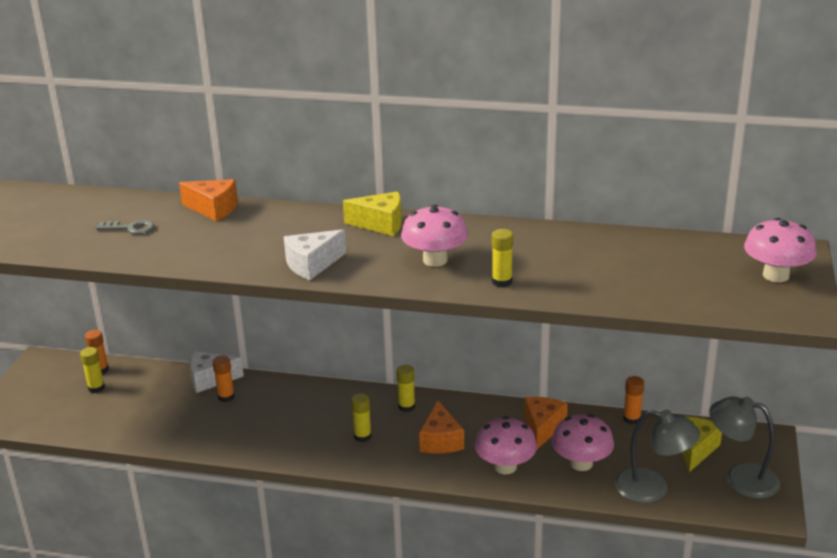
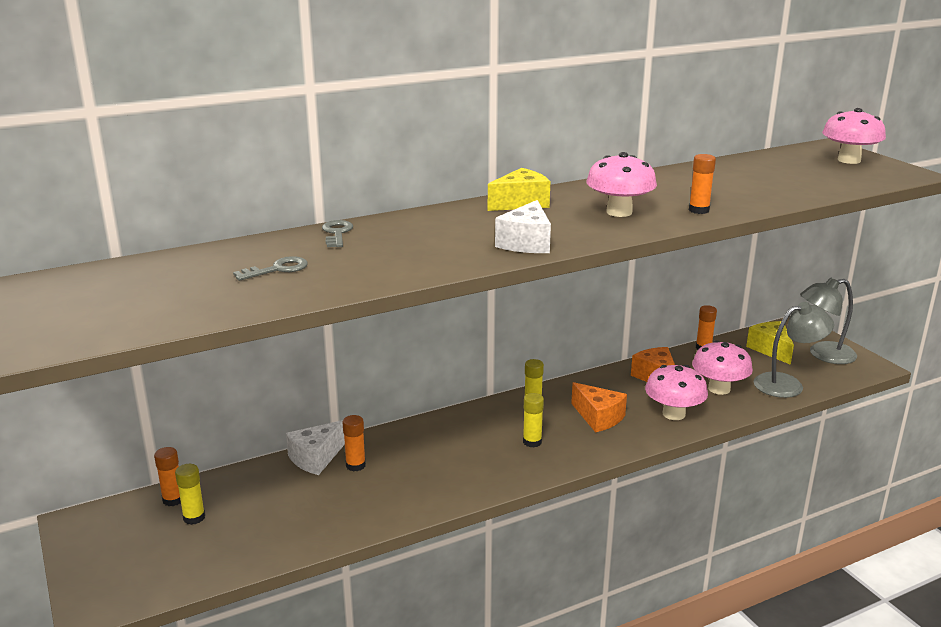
camera: 40 degrees left, 5 degrees down
orange cheese [179,179,238,222] -> grey key [322,220,353,247]
yellow glue stick [492,229,513,287] -> orange glue stick [689,154,716,214]

